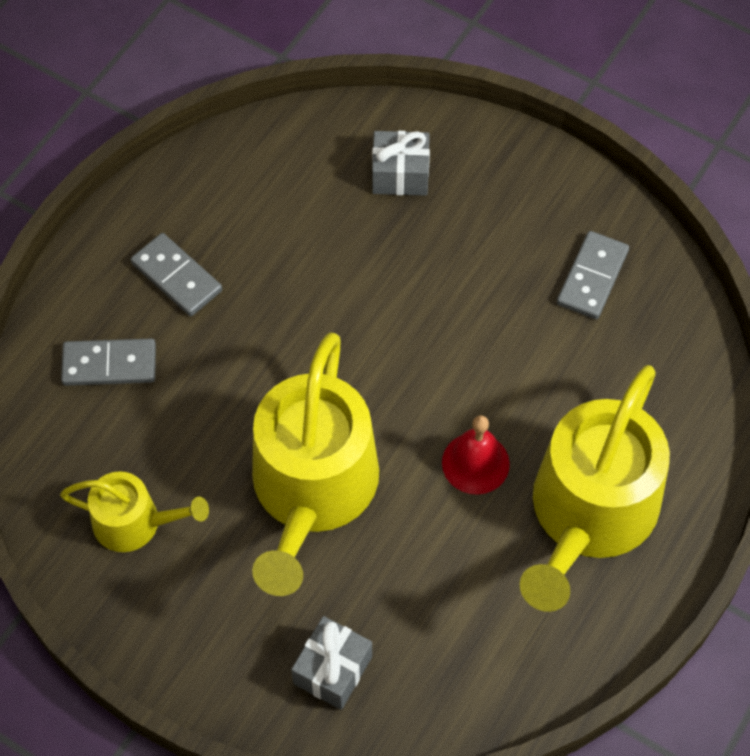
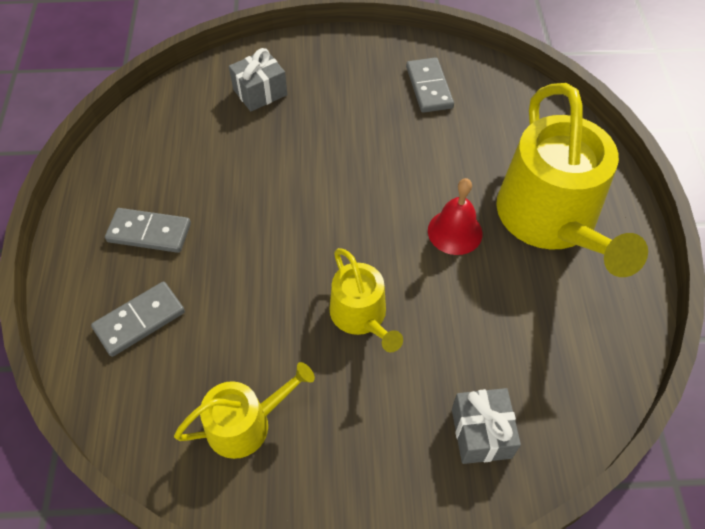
camera: 35 degrees left, 5 degrees down
yellow watering can [252,332,379,596] -> yellow watering can [330,248,403,352], size x0.52

